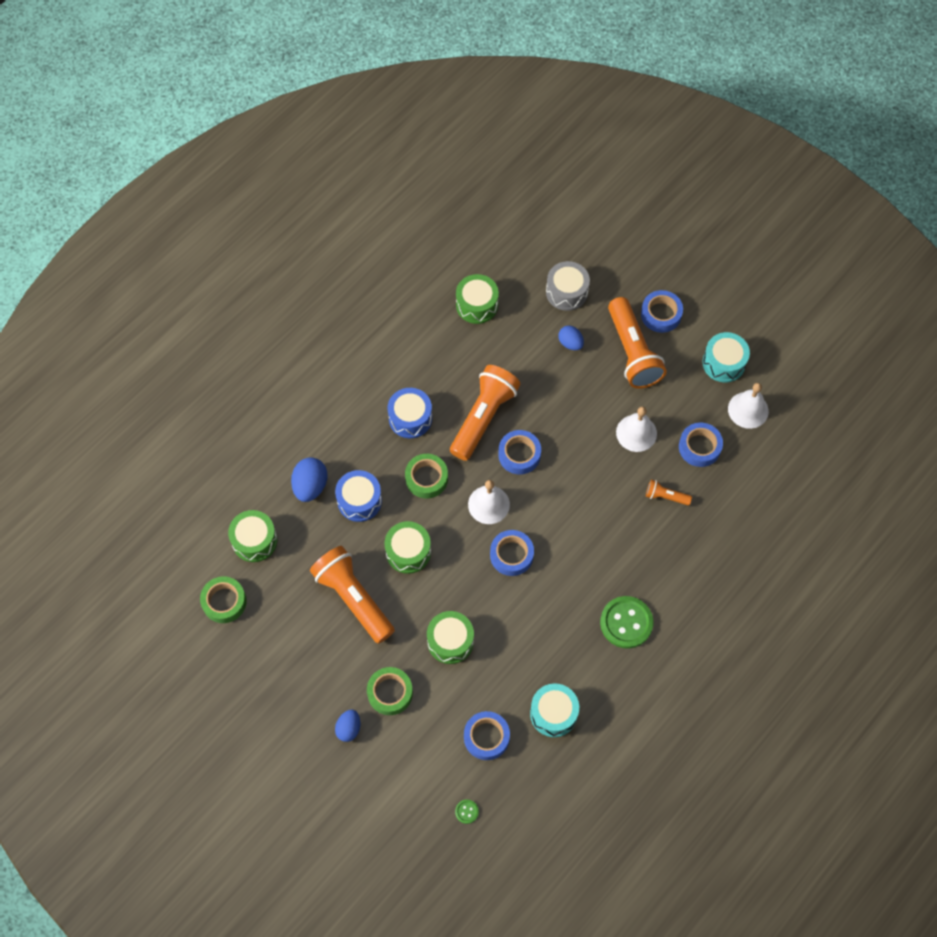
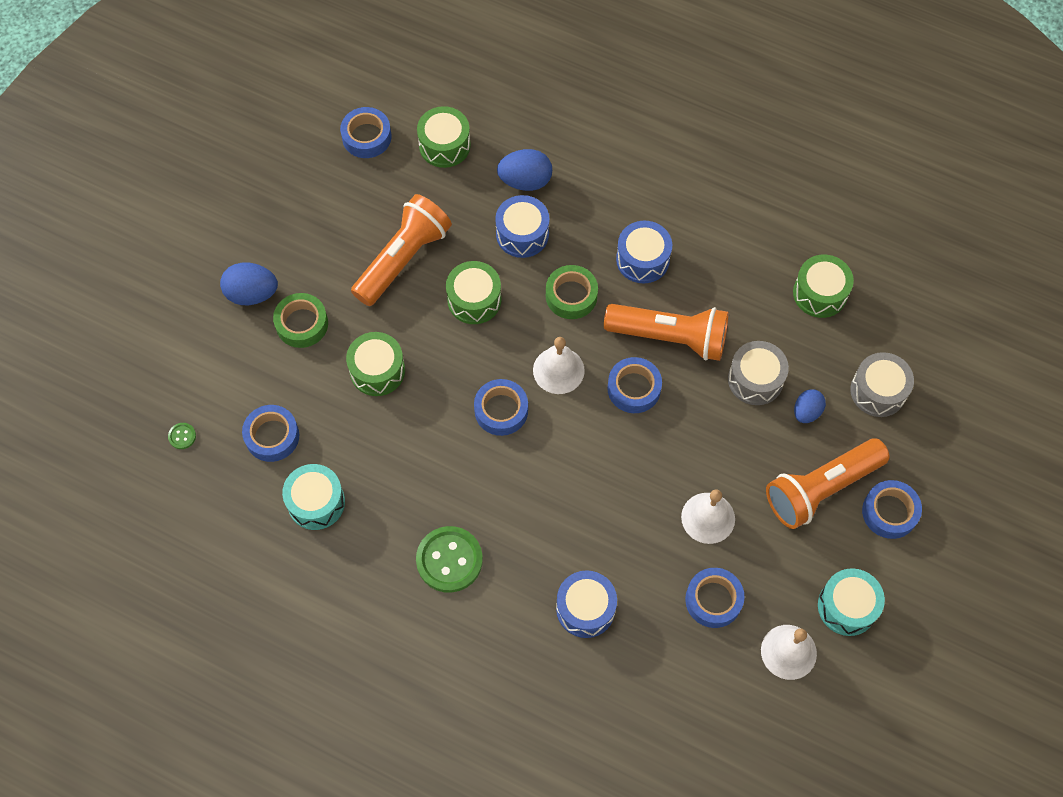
camera: 75 degrees right, 0 degrees up
green tape [200,576,247,623] -> blue tape [340,107,392,158]
blue egg [335,709,360,742] -> blue egg [220,262,278,305], size x1.54
orange flashlight [646,480,692,505] -> none
none -> blue drum [556,570,617,638]
none -> grey drum [728,341,789,405]

